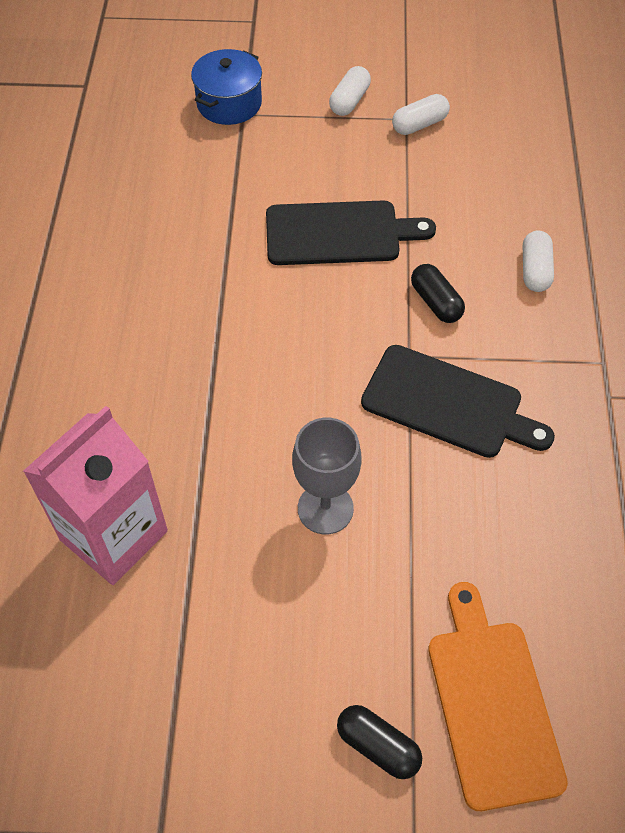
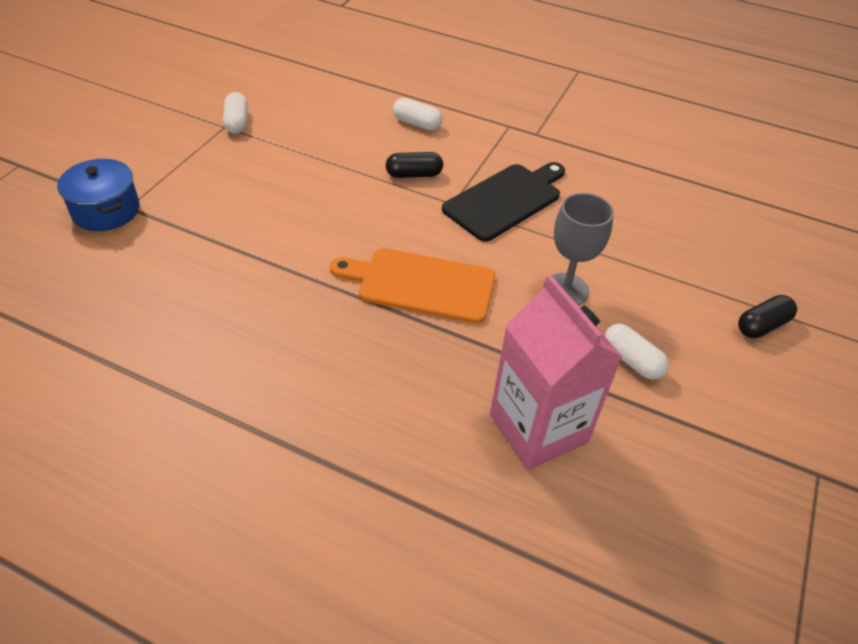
camera: 70 degrees left, 10 degrees down
black cutting board [266,200,436,265] -> none
white capsule [329,66,371,116] -> white capsule moved to [604,323,669,380]
orange cutting board [428,582,568,811] -> orange cutting board moved to [330,248,496,324]

